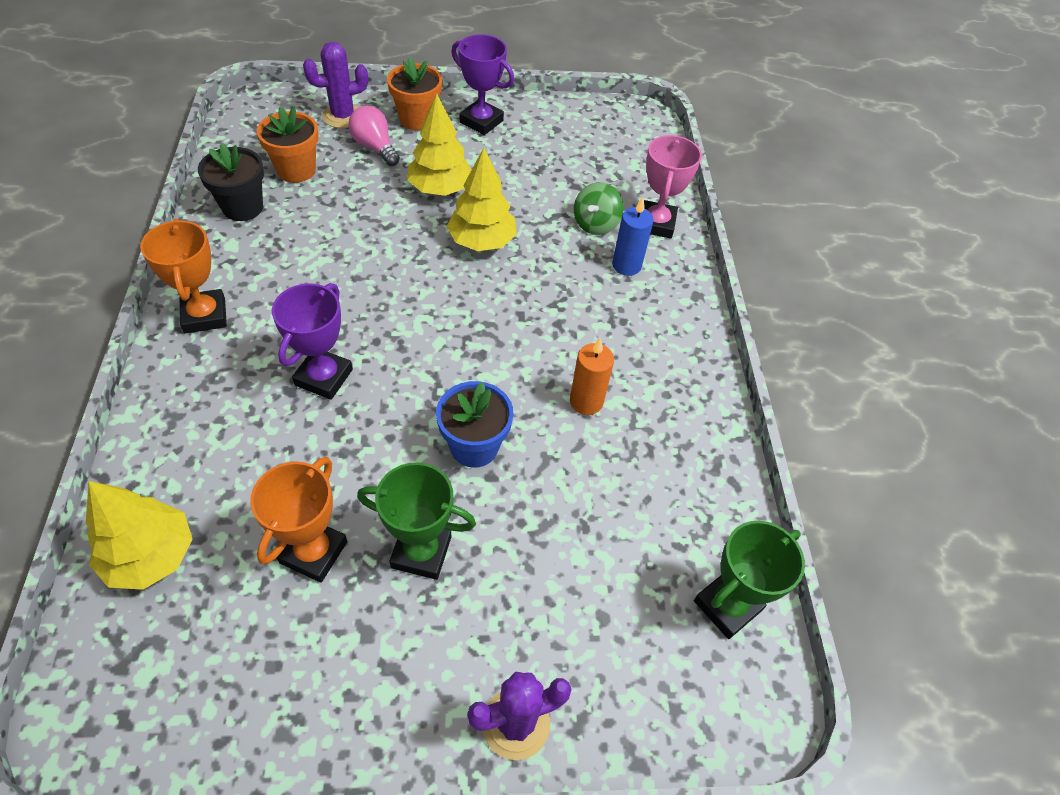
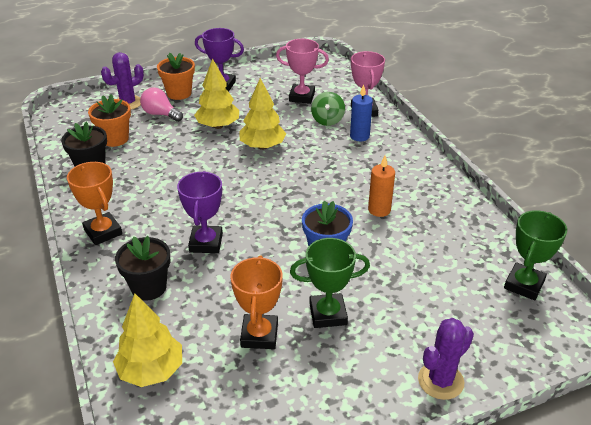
camera: 15 degrees left, 15 degrees down
none -> black flower pot [115,236,170,301]
none -> pink trophy [276,39,329,104]

